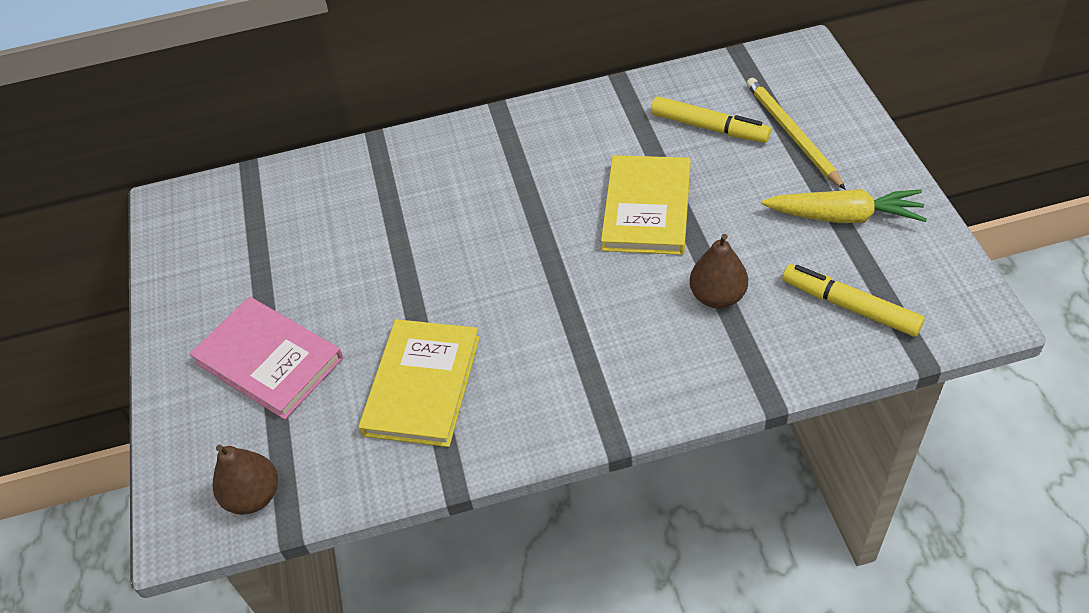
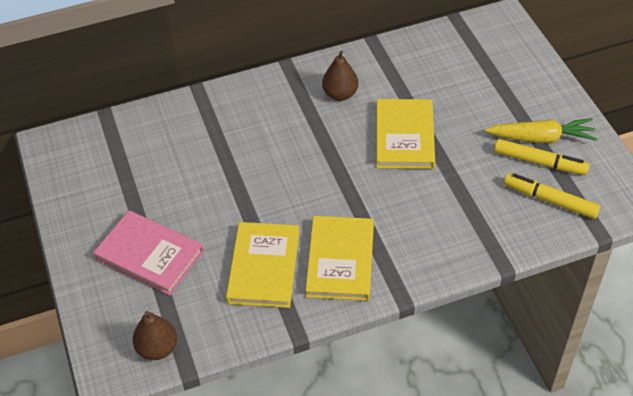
camera: 10 degrees left, 0 degrees up
yellow marker [651,96,771,143] -> yellow marker moved to [494,139,590,175]
brown pear [690,234,748,308] -> brown pear moved to [322,51,358,101]
yellow pencil [746,78,846,190] -> none
none -> yellow book [306,216,374,301]

